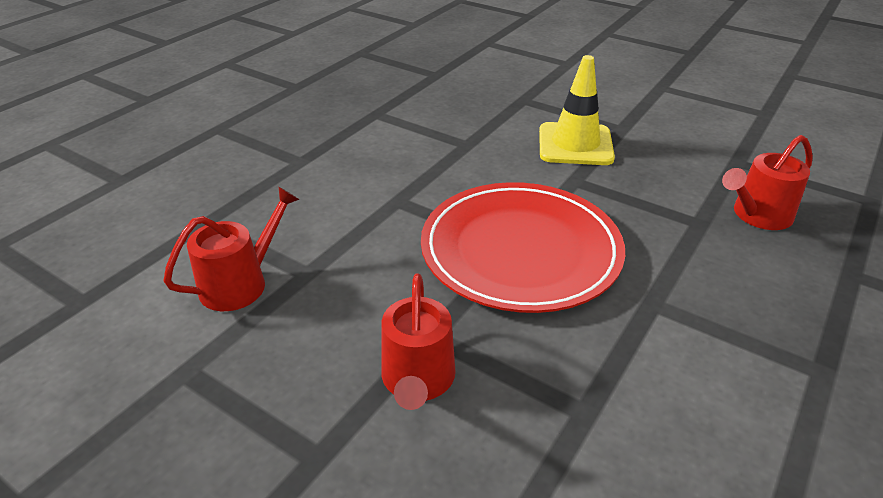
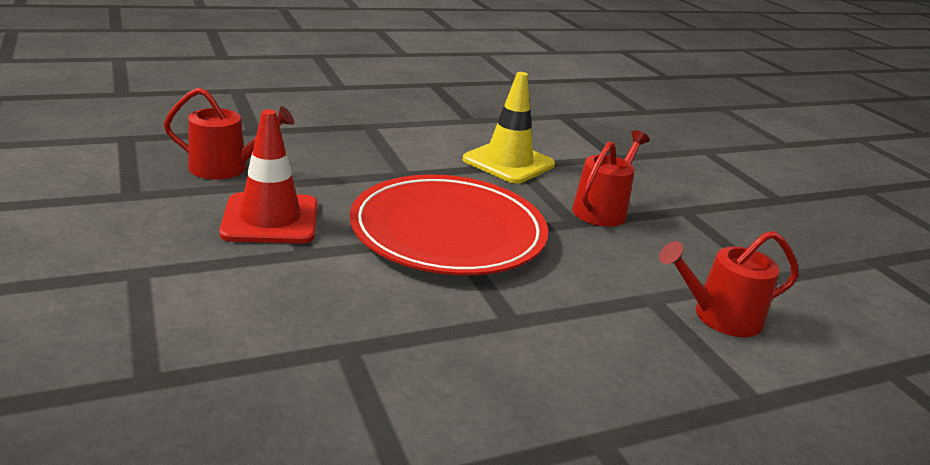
camera: 150 degrees left, 10 degrees down
yellow traffic cone [539,55,615,165] -> yellow traffic cone moved to [463,72,555,184]
none -> red traffic cone [219,109,317,244]

